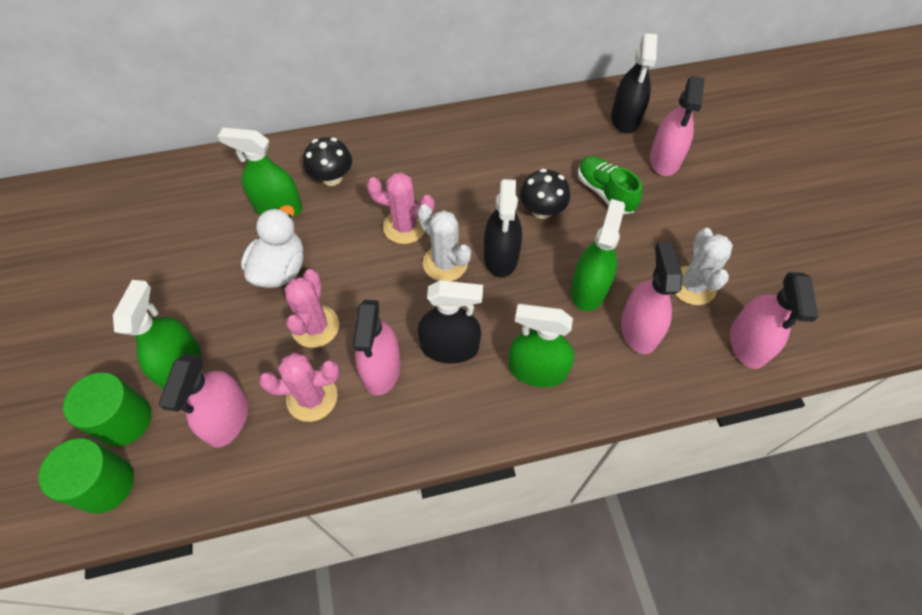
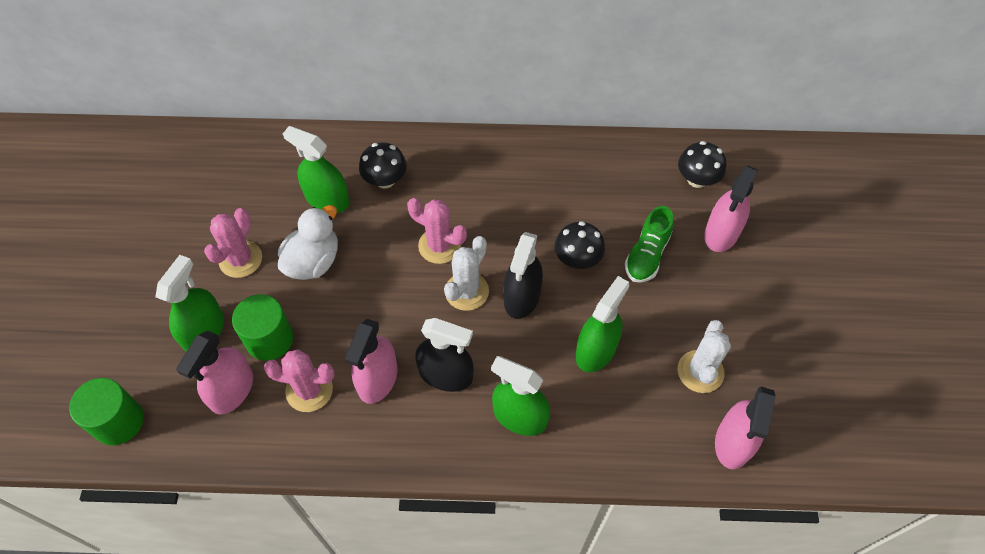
camera: 15 degrees right, 0 degrees up
green cylinder [63,372,151,447] -> green cylinder moved to [232,294,293,361]
pink cactus [284,269,339,348] -> pink cactus moved to [204,208,262,278]
white cactus [417,204,471,281] -> white cactus turned 60 degrees clockwise [444,236,489,311]
green shoe [578,156,642,214] -> green shoe turned 135 degrees counterclockwise [625,206,674,283]
black spray bottle [611,33,657,133] -> black mushroom [678,141,727,188]
pink spray bottle [621,242,683,354] -> none

